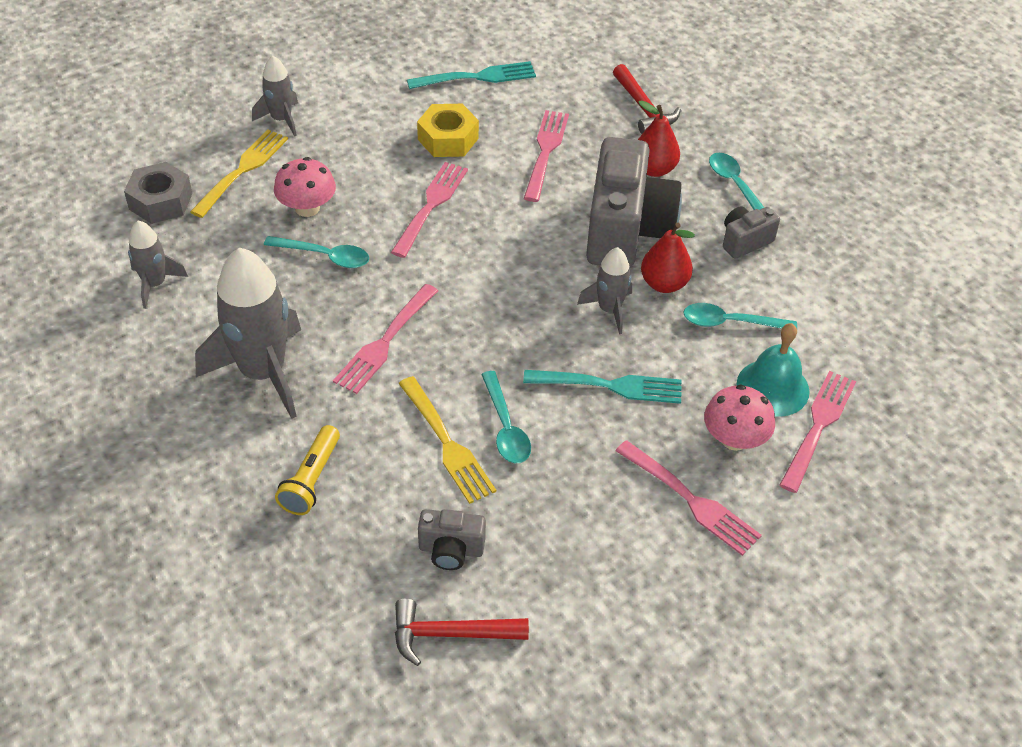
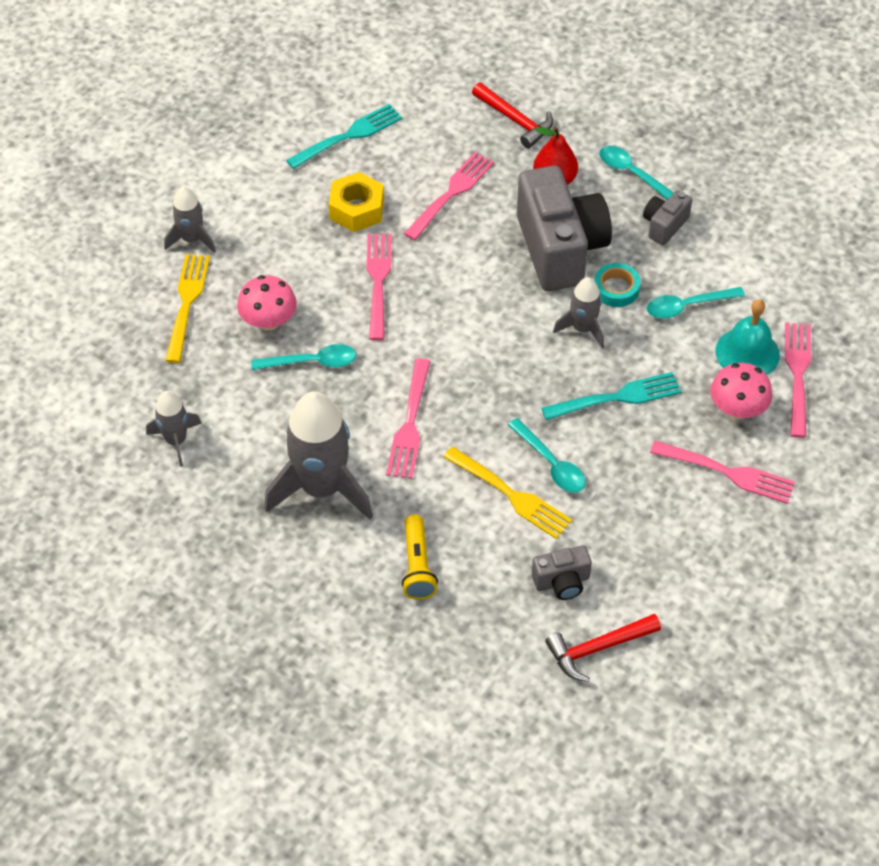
camera: 20 degrees left, 5 degrees up
grey nut [124,162,192,224] -> none
pink fork [524,110,569,202] -> pink fork turned 45 degrees clockwise [404,152,494,240]
red pear [641,223,695,293] -> turquoise tape [594,263,641,307]

